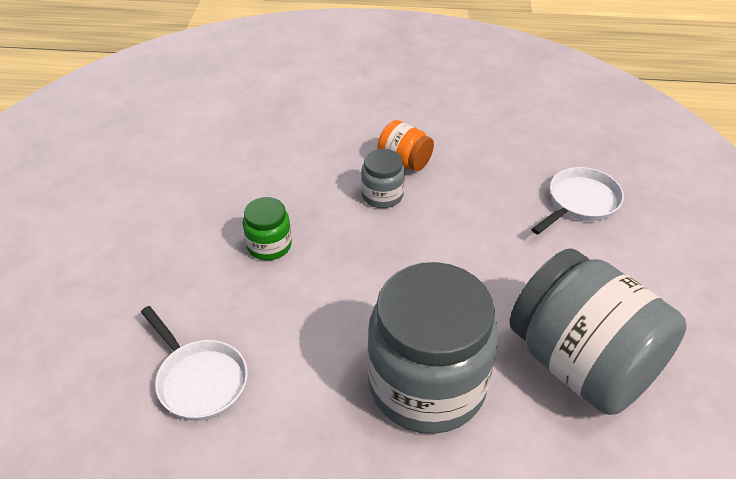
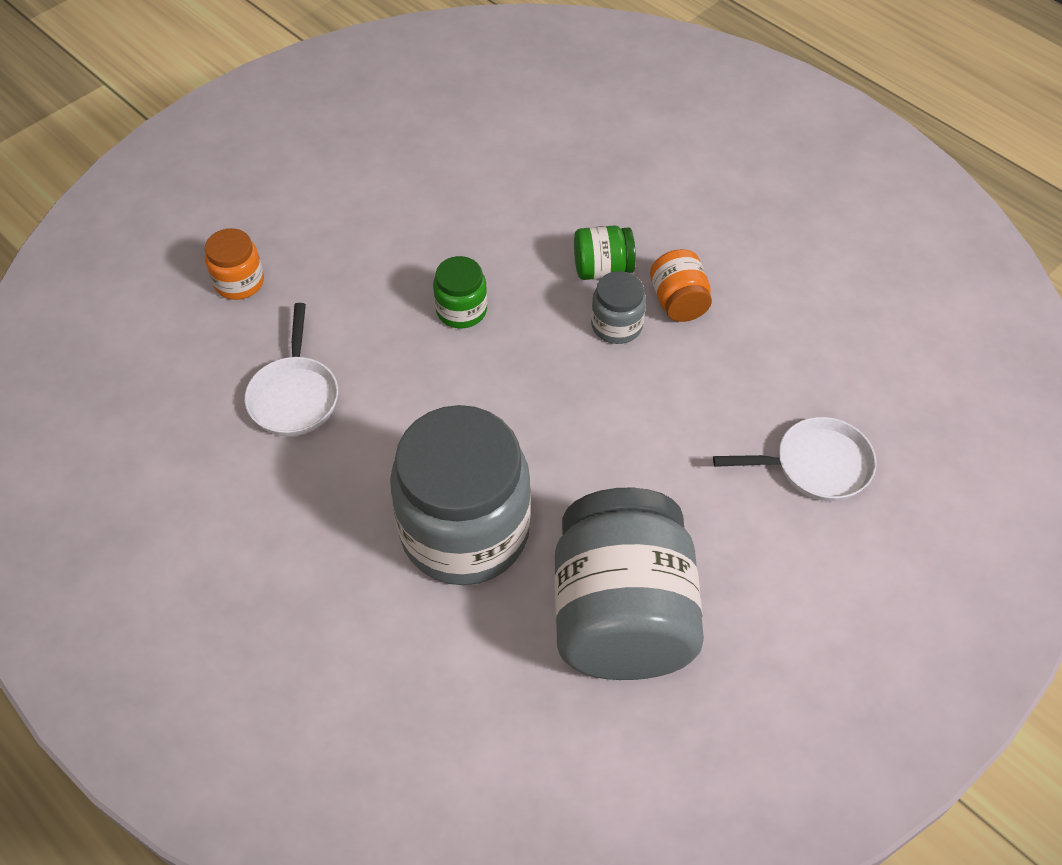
camera: 40 degrees right, 10 degrees up
none -> orange jar [205,228,264,300]
none -> green jar [574,225,636,280]

